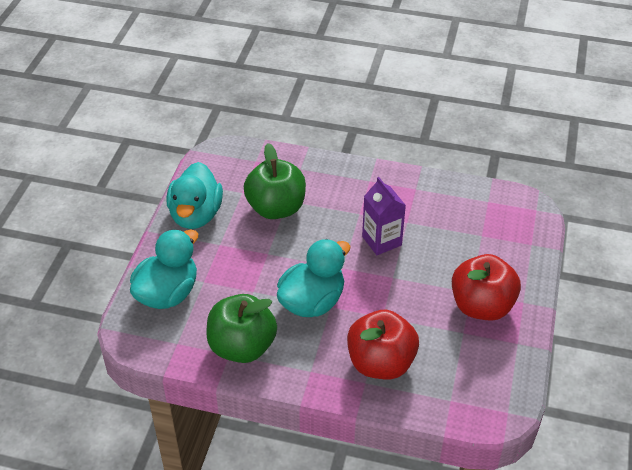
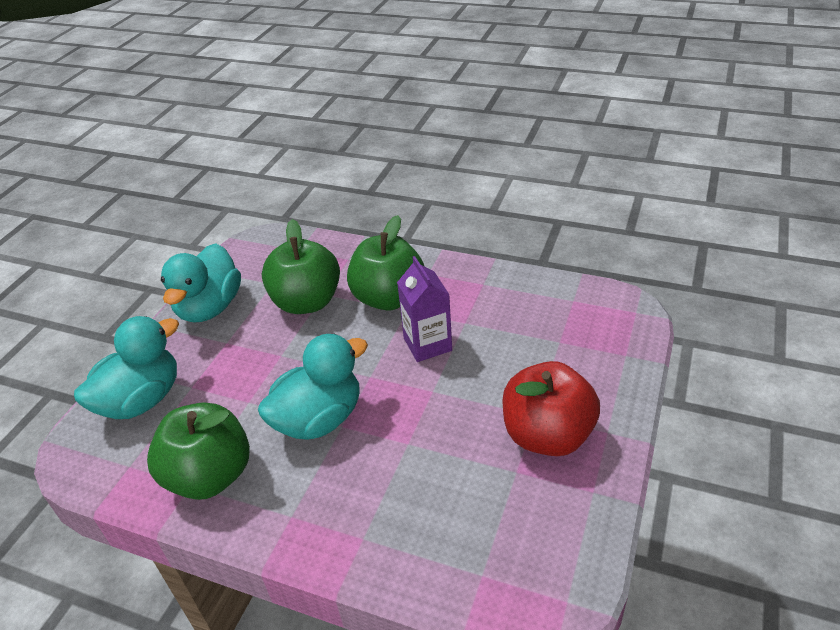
camera: 10 degrees right, 5 degrees down
red apple [347,310,419,379] -> none
none -> green apple [347,215,424,311]

